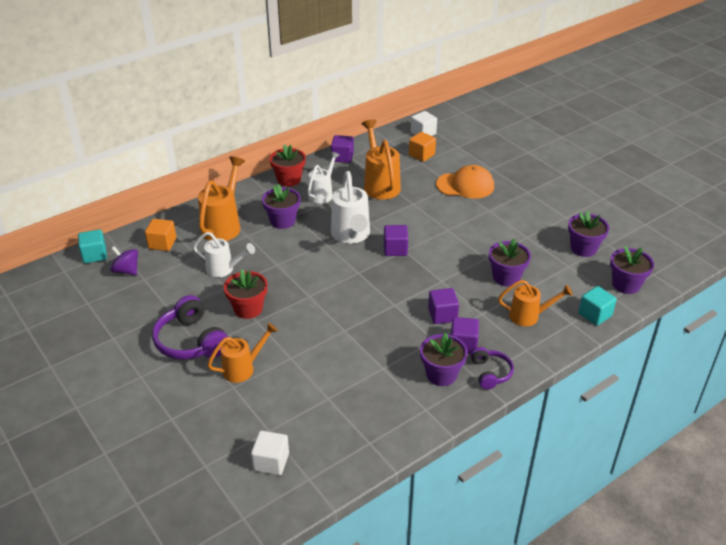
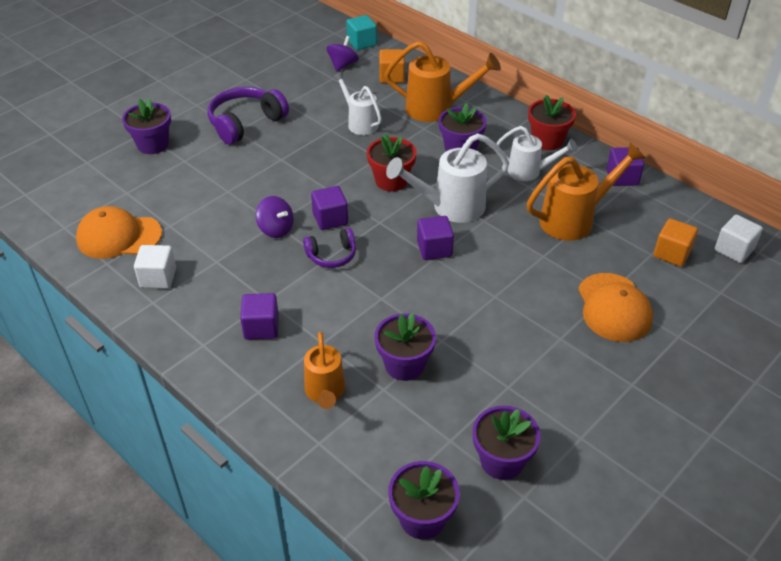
camera: 80 degrees right, 5 degrees up
white watering can [193,232,255,277] -> white watering can turned 135 degrees clockwise [332,71,382,135]
orange watering can [208,323,278,383] -> none
red flower pot [224,269,268,319] -> red flower pot moved to [367,134,417,191]
white cube [251,431,289,475] -> white cube moved to [134,245,176,289]
purple flower pot [420,333,468,386] -> purple flower pot moved to [122,98,171,154]
purple cube [428,288,459,324] -> purple cube moved to [311,186,348,230]
purple headphones [471,347,514,389] -> purple headphones moved to [303,228,356,268]
turquoise cube [578,286,617,326] -> none
none -> orange cap [76,206,162,259]
none -> purple spinning top [256,196,294,238]

